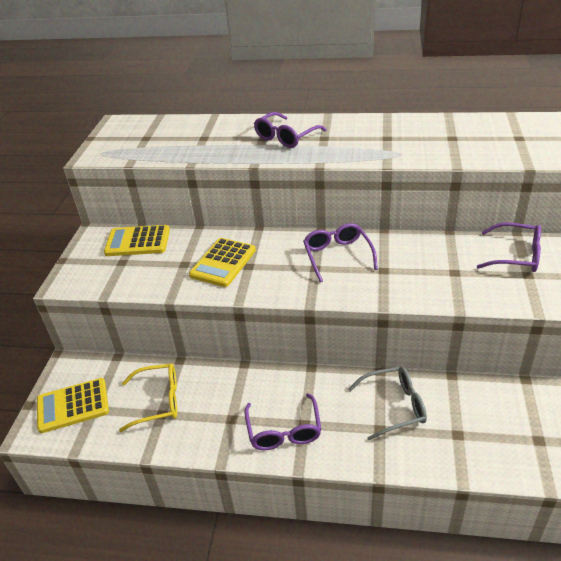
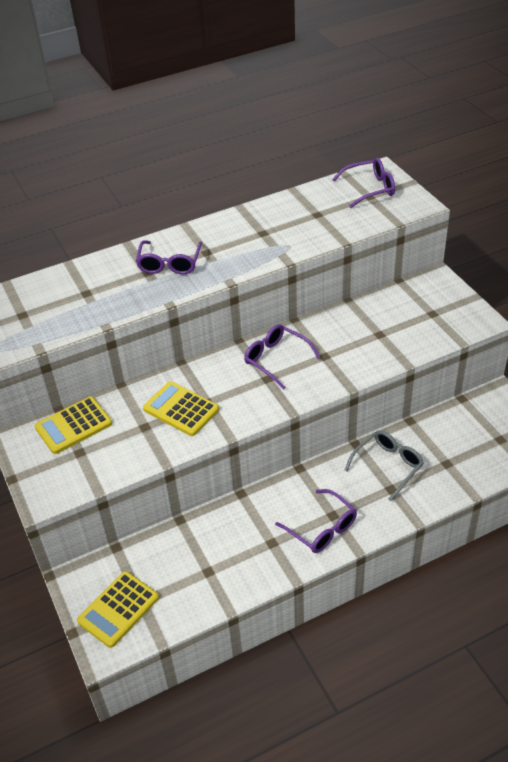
camera: 35 degrees left, 5 degrees up
yellow glasses [119,363,177,432] -> none
yellow calculator [189,238,256,287] -> yellow calculator turned 135 degrees clockwise [143,381,219,436]
purple glasses [477,223,541,272] -> purple glasses moved to [332,158,395,208]

